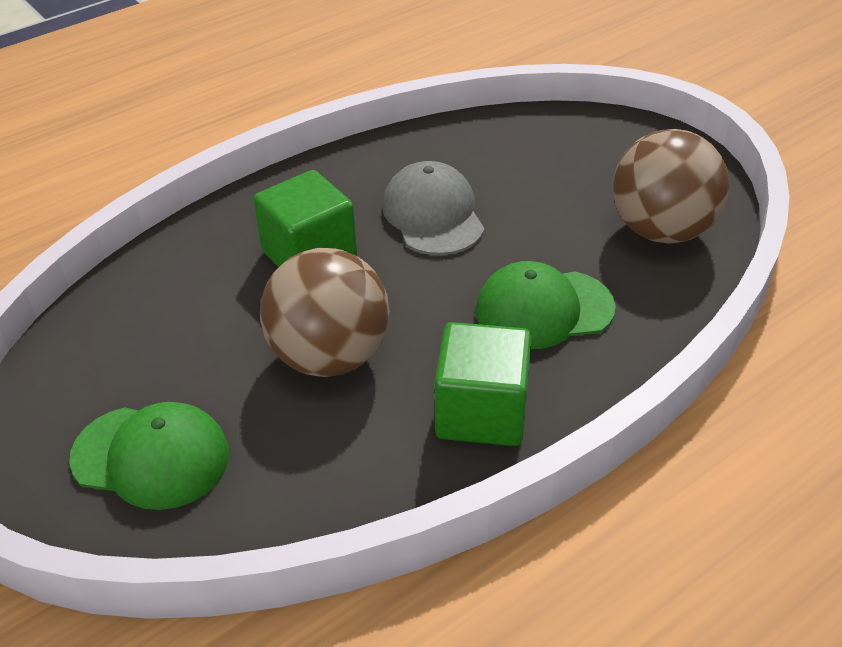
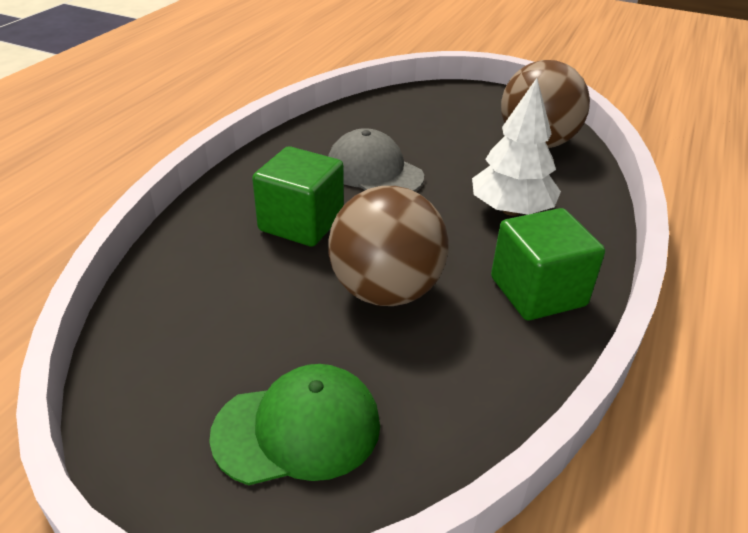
camera: 30 degrees left, 5 degrees down
green cap [475,261,616,349] -> white tree [472,78,561,216]

